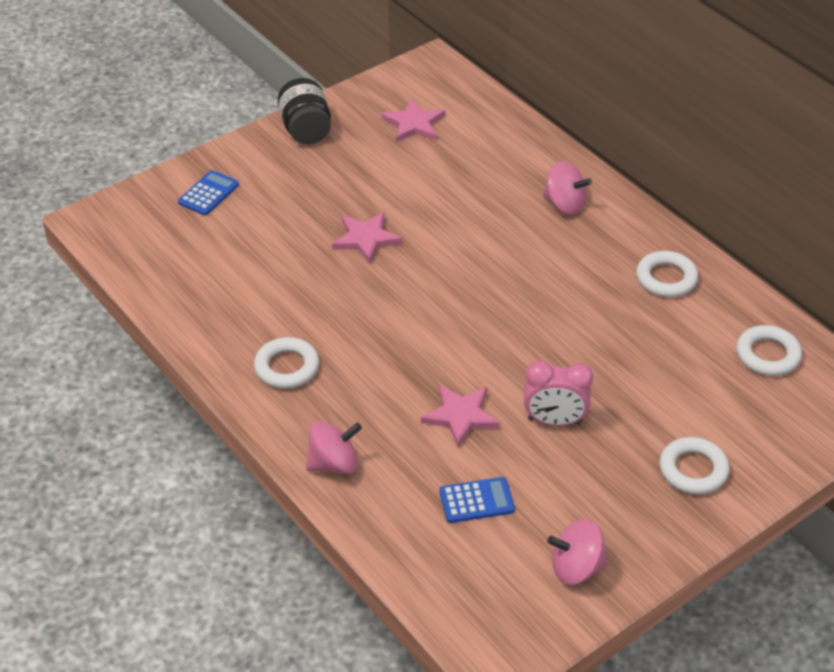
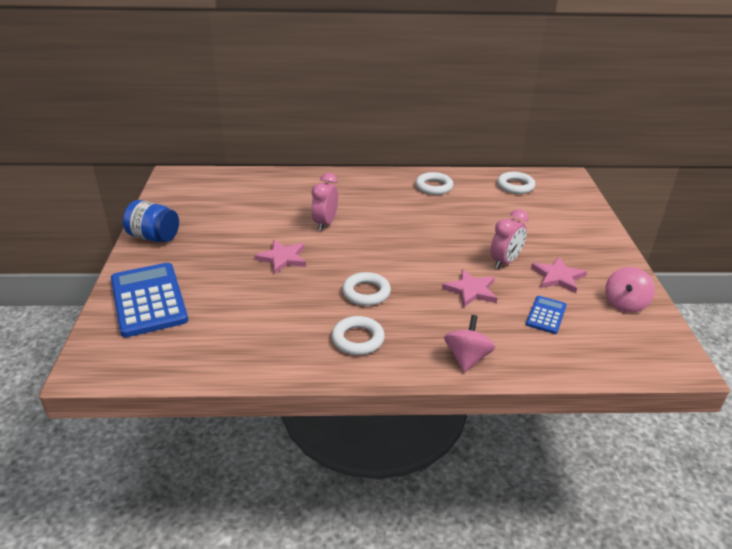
camera: 55 degrees left, 10 degrees down
blue calculator [178,170,239,215] -> blue calculator [111,263,188,337], size x2.04
black jar [277,78,331,144] -> blue jar [123,200,179,242]
pink star [381,98,445,142] -> pink star moved to [531,257,587,293]
pink spinning top [543,161,592,215] -> none
white ring [660,437,729,494] -> white ring moved to [342,272,391,306]
none -> pink clock [311,173,338,231]

